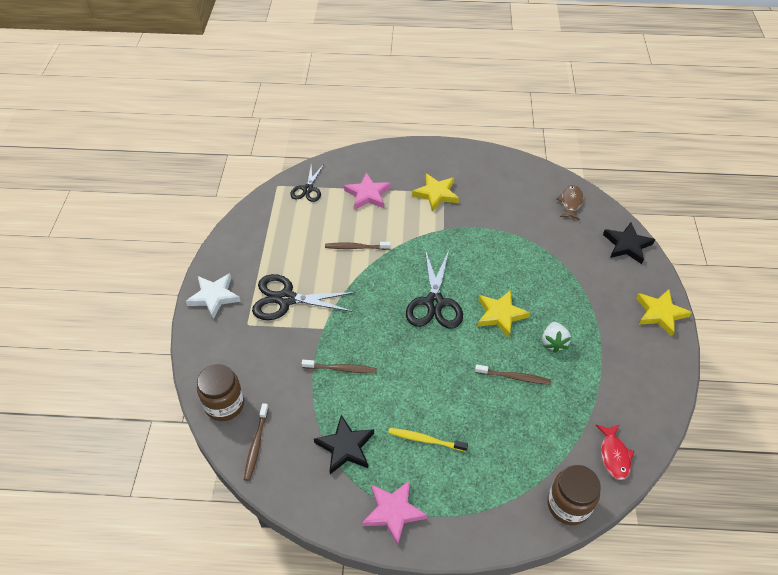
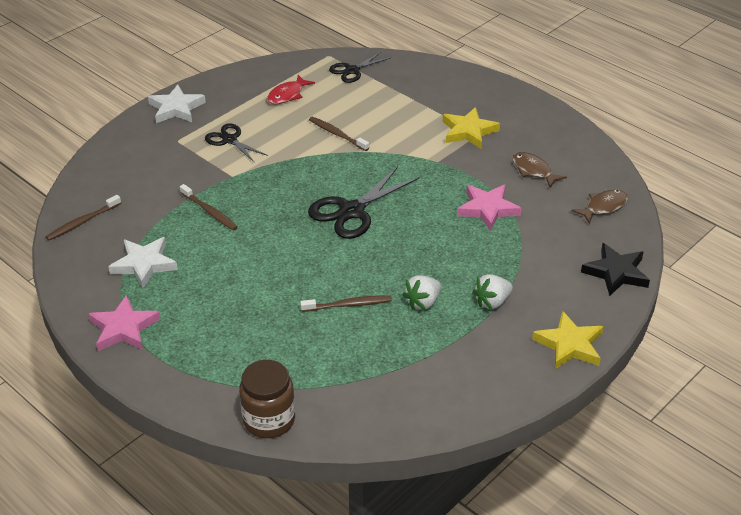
camera: 40 degrees right, 10 degrees down
brown jar [197,364,244,421] -> none
black scissors [252,274,356,320] -> black scissors [205,123,268,163], size x0.61
black star [314,415,374,474] -> white star [108,237,178,288]
pink star [344,173,391,210] -> pink star moved to [457,185,521,231]
yellow toothbrush [388,428,468,452] -> none
brown toothbrush [475,365,551,385] -> brown toothbrush turned 60 degrees counterclockwise [300,295,392,312]
yellow star [477,290,530,337] -> none
red fish [596,424,634,480] -> red fish moved to [267,75,315,104]
none -> white strawberry [473,274,513,309]
none -> brown fish [512,152,567,188]

